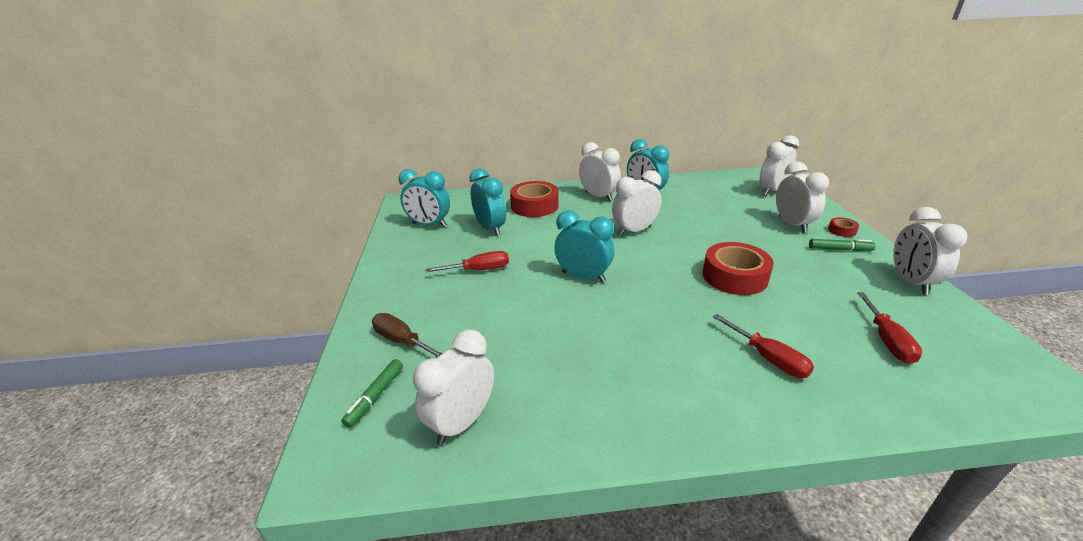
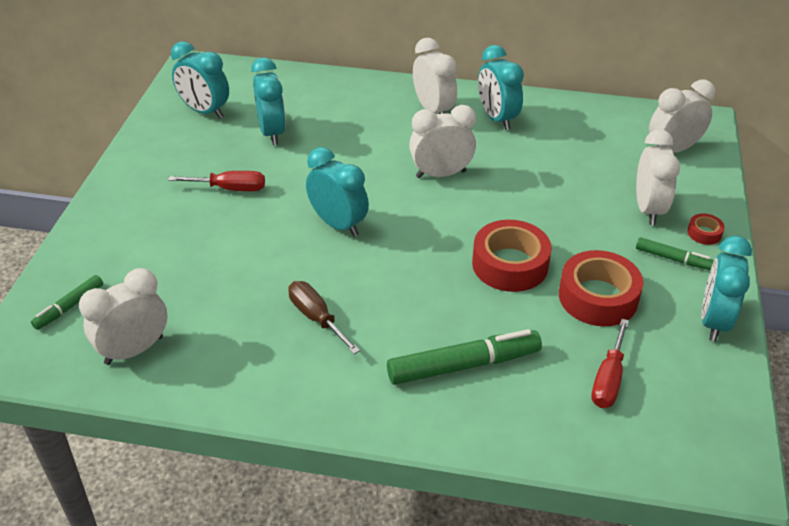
camera: 15 degrees right, 10 degrees up
brown screwdriver [372,313,443,358] -> brown screwdriver moved to [288,281,360,354]
red tape [510,181,559,217] -> red tape moved to [559,250,643,326]
red screwdriver [713,314,814,378] -> green marker [387,329,542,385]
white clock [893,207,967,294] -> turquoise clock [701,236,752,341]

